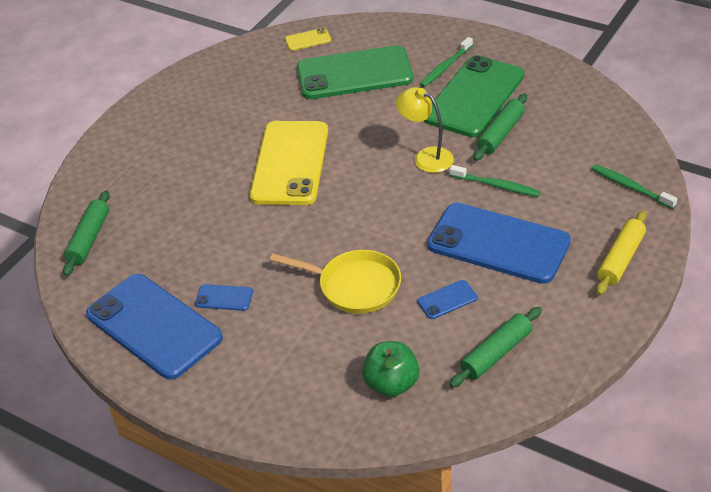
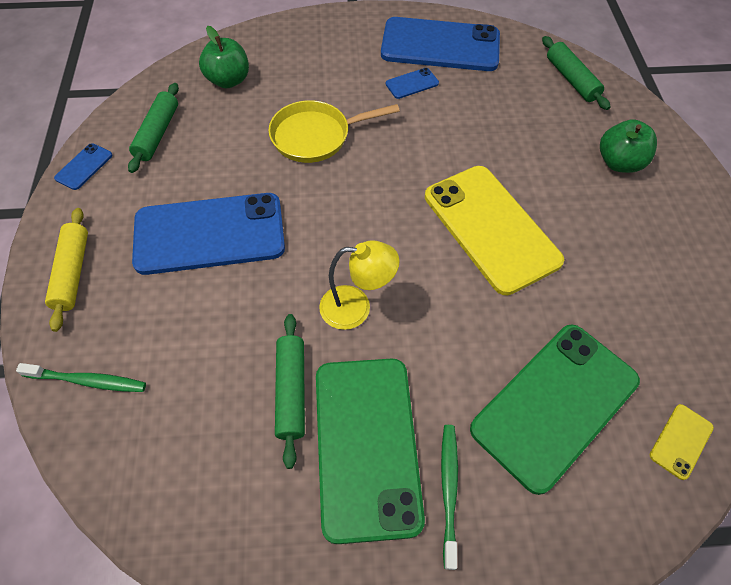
camera: 140 degrees right, 15 degrees up
blue phone [417,280,478,319] -> blue phone moved to [54,143,112,190]
green toothbrush [450,165,540,197] -> none
none -> green apple [600,119,657,173]

